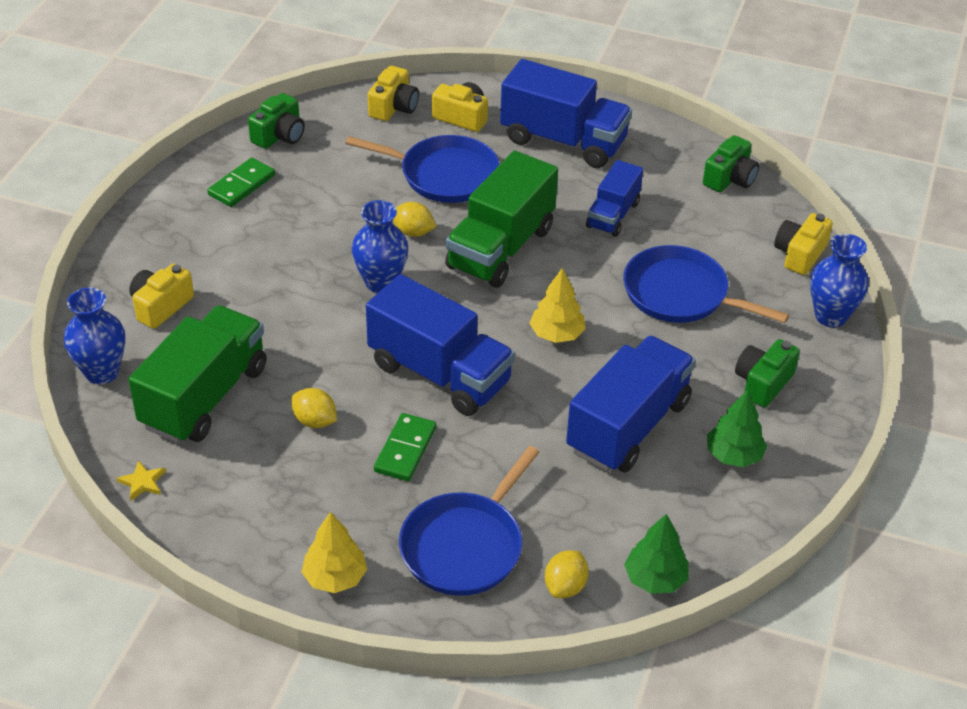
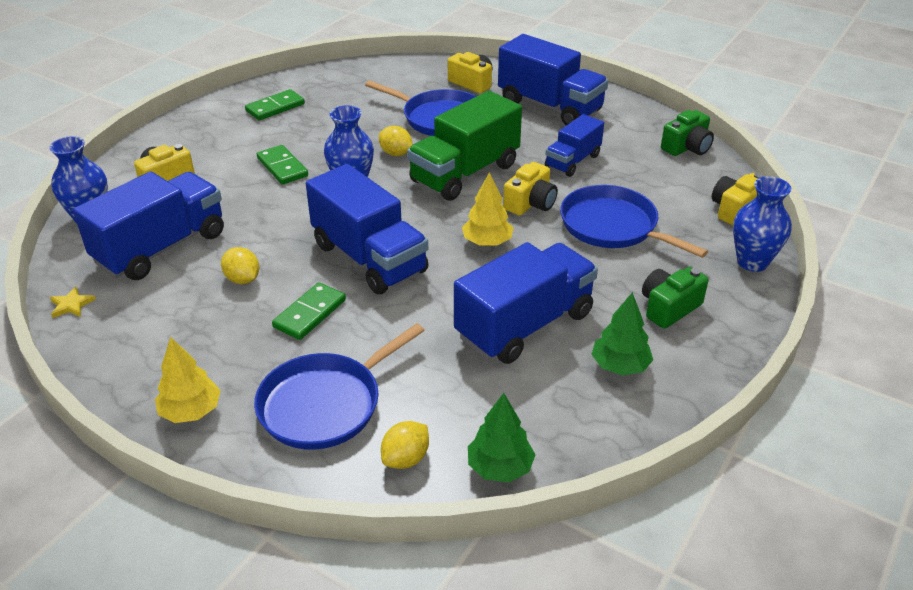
camera: 15 degrees right, 5 degrees down
green truck [128,305,267,443] -> blue truck [73,172,224,280]
green camera [248,93,305,149] -> none
yellow camera [368,66,419,121] -> yellow camera moved to [503,162,558,215]
none -> green domino [257,145,308,185]

